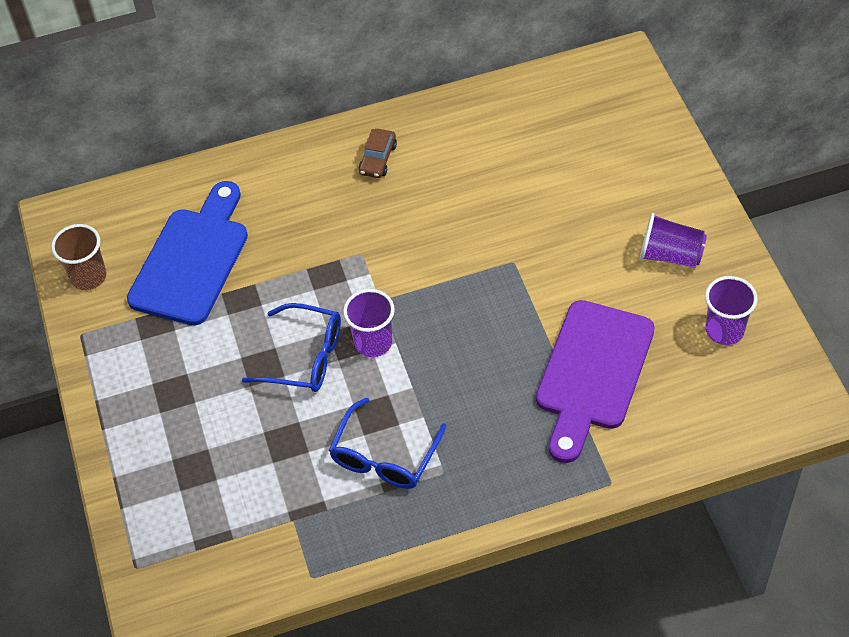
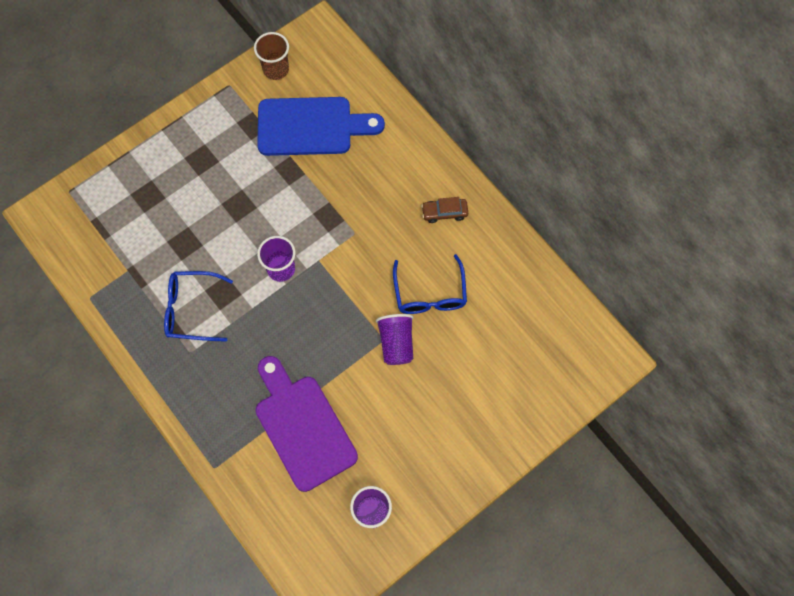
camera: 65 degrees right, 15 degrees up
blue glasses [242,303,341,392] -> blue glasses moved to [393,254,467,314]
purple cutting board [536,300,655,463] -> purple cutting board turned 60 degrees clockwise [256,356,358,492]
purple cup [640,213,707,268] -> purple cup moved to [376,314,414,365]

